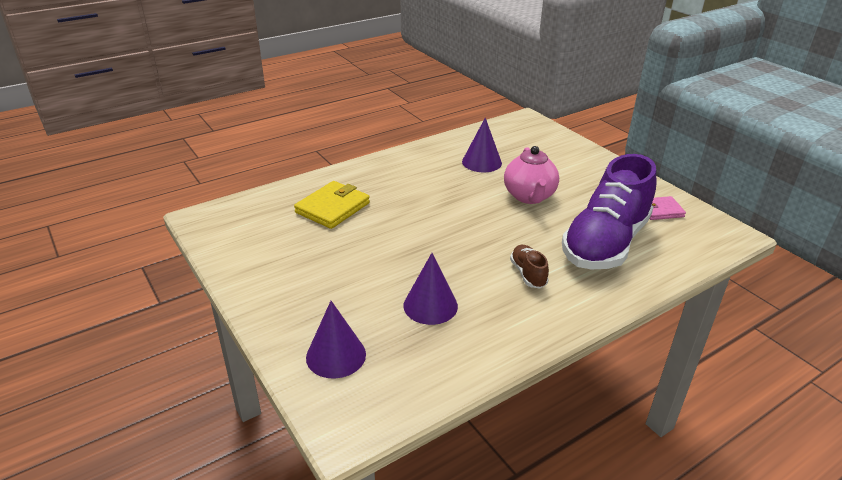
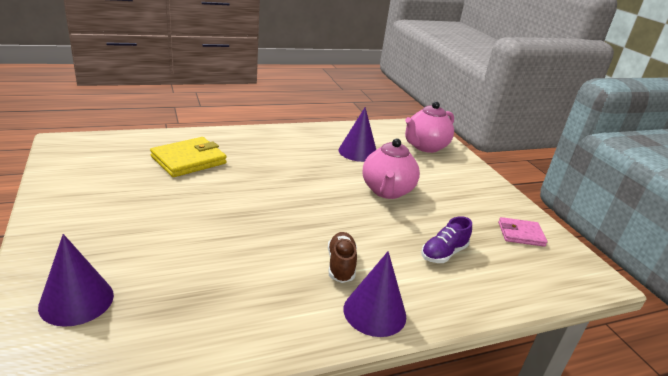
camera: 10 degrees right, 5 degrees down
purple cone [403,253,458,325] -> purple cone moved to [344,251,406,337]
purple shoe [562,154,656,269] -> purple shoe [421,216,472,263], size x0.40
none -> pink teapot [405,102,454,153]

